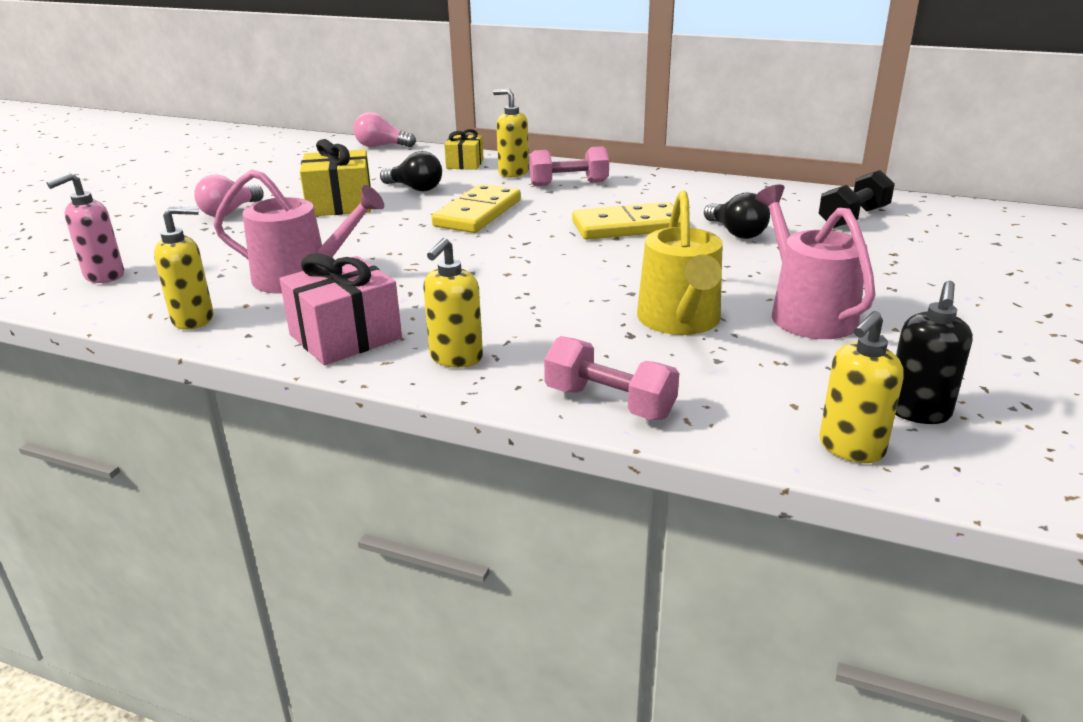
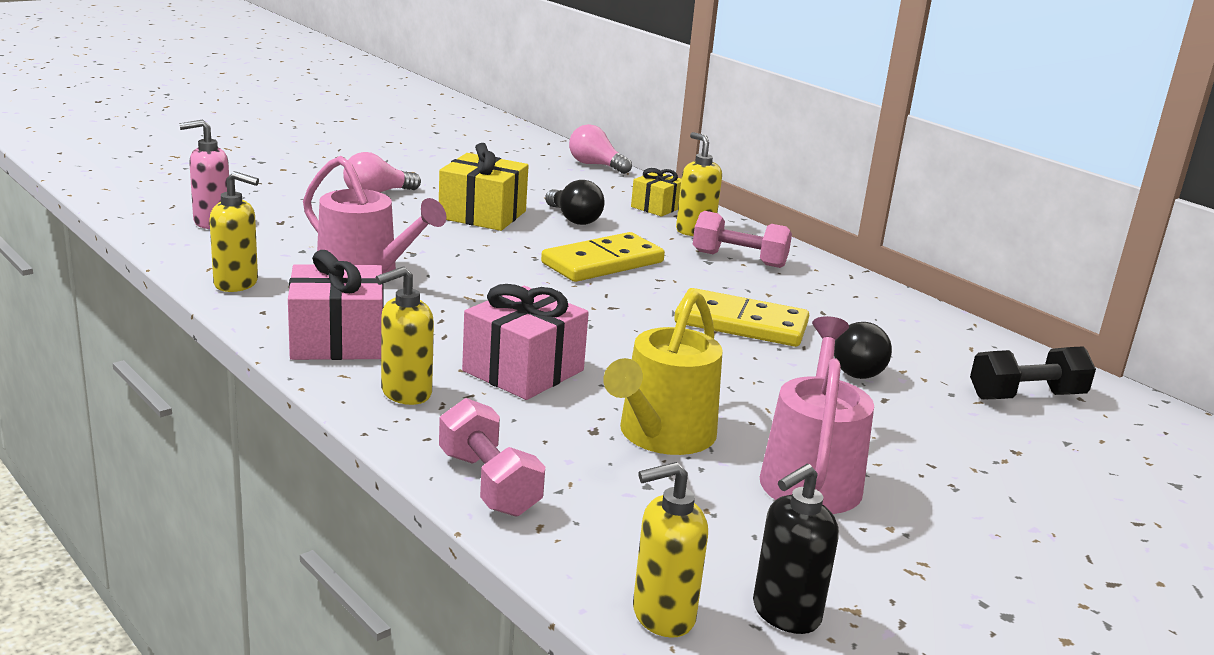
camera: 25 degrees right, 5 degrees down
none -> pink gift [462,284,589,400]

